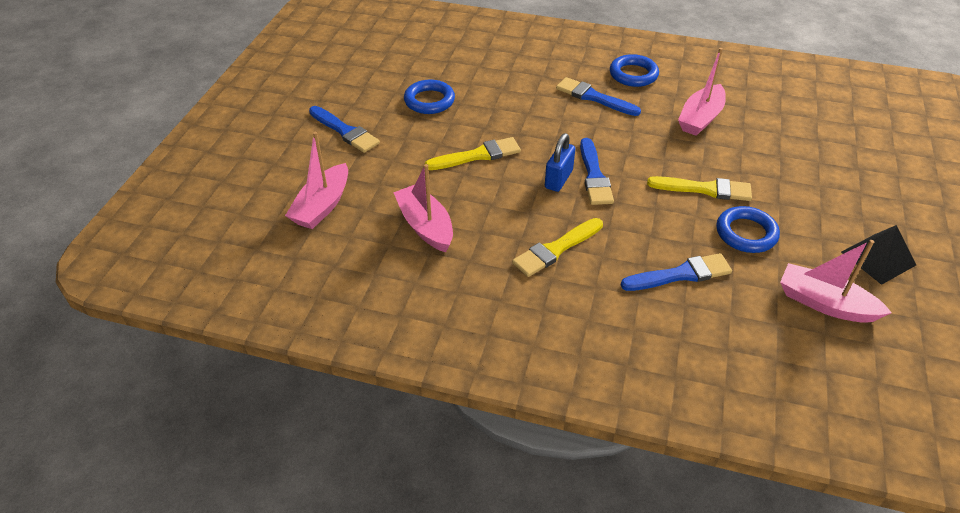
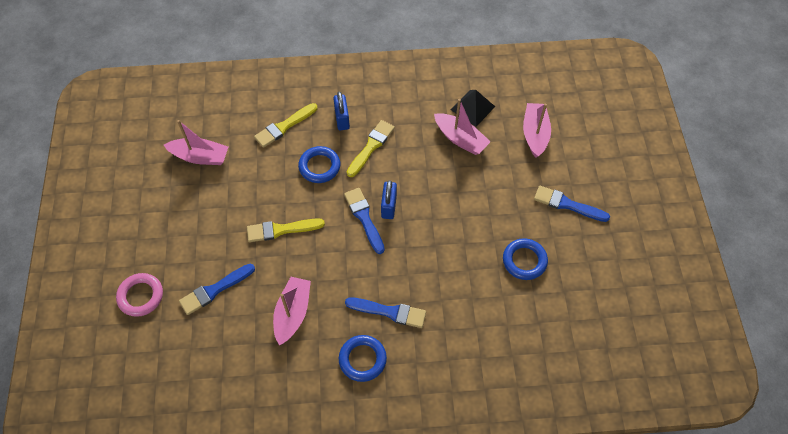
camera: 160 degrees right, 15 degrees up
yellow brush [425,137,521,170] -> yellow brush moved to [254,103,317,148]
blue brush [621,253,732,291] -> blue brush moved to [179,264,255,315]
blue ring [716,206,780,253] -> blue ring moved to [298,146,340,183]
black pyramid [841,225,916,285] -> black pyramid moved to [451,90,495,127]
none -> pink ring [116,273,163,317]
none -> blue padlock [333,92,350,130]

